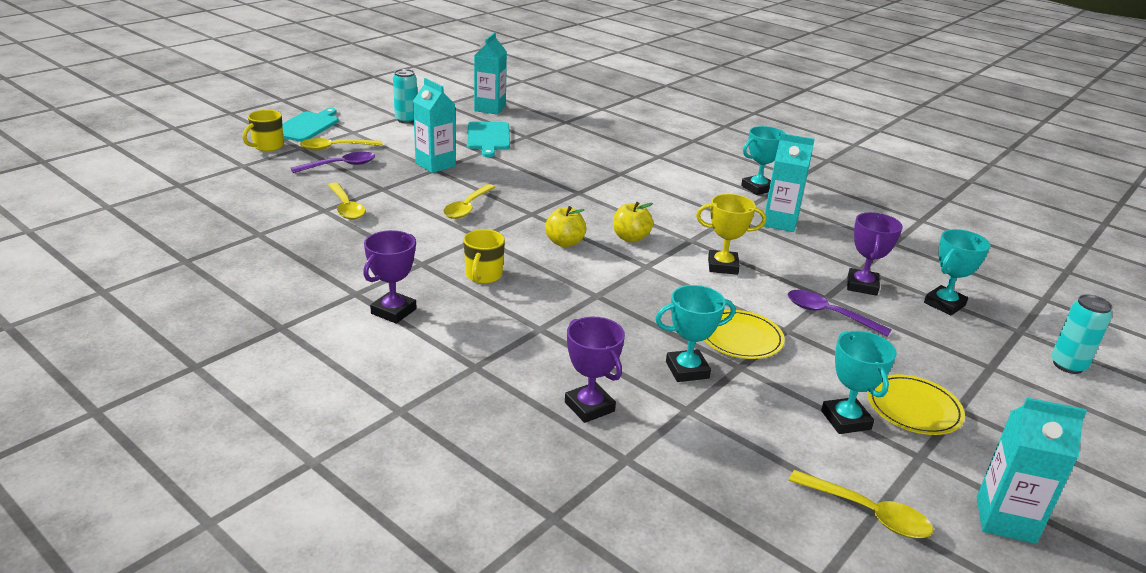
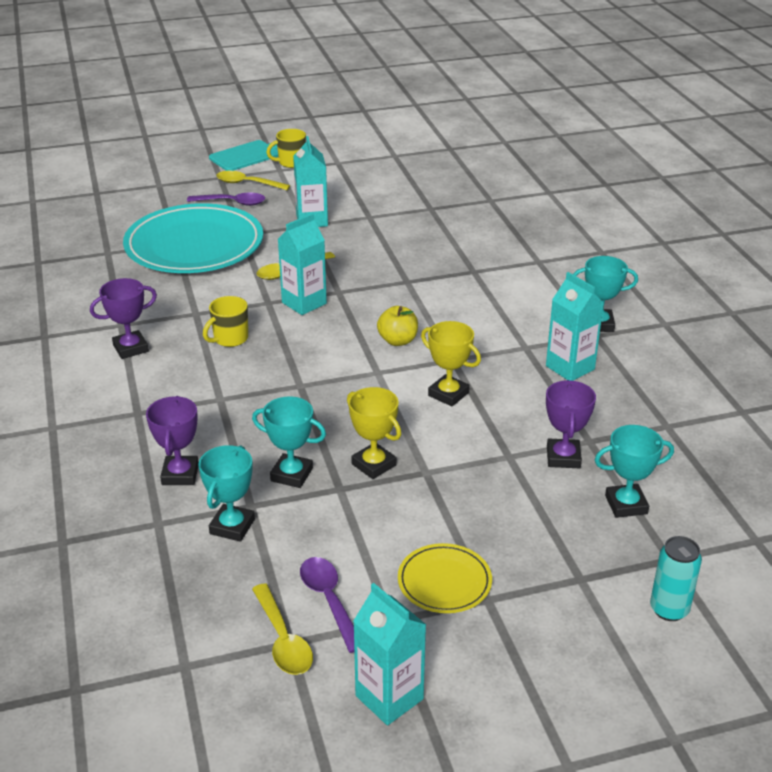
camera: 35 degrees right, 5 degrees up
yellow mug [242,110,284,151] -> yellow mug moved to [266,129,306,168]
yellow spoon [328,182,365,220] -> turquoise plate [123,203,263,273]
turquoise can [393,69,417,124] -> none
turquoise cutting board [467,121,510,157] -> none
turquoise carton [474,32,507,115] -> turquoise carton moved to [278,213,327,315]
yellow apple [545,206,586,247] -> none
yellow plate [704,310,785,359] -> yellow trophy [347,387,401,479]
purple spoon [788,290,892,337] -> purple spoon moved to [300,557,354,653]
turquoise trophy [821,331,896,434] -> turquoise trophy moved to [198,445,255,542]
purple trophy [847,212,903,296] -> purple trophy turned 45 degrees counterclockwise [546,380,596,468]

